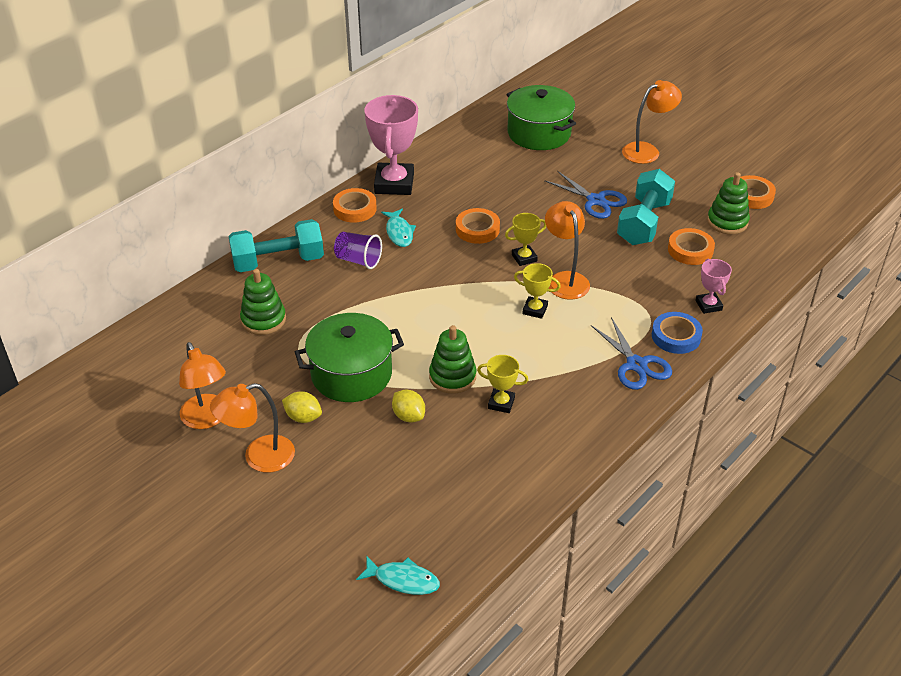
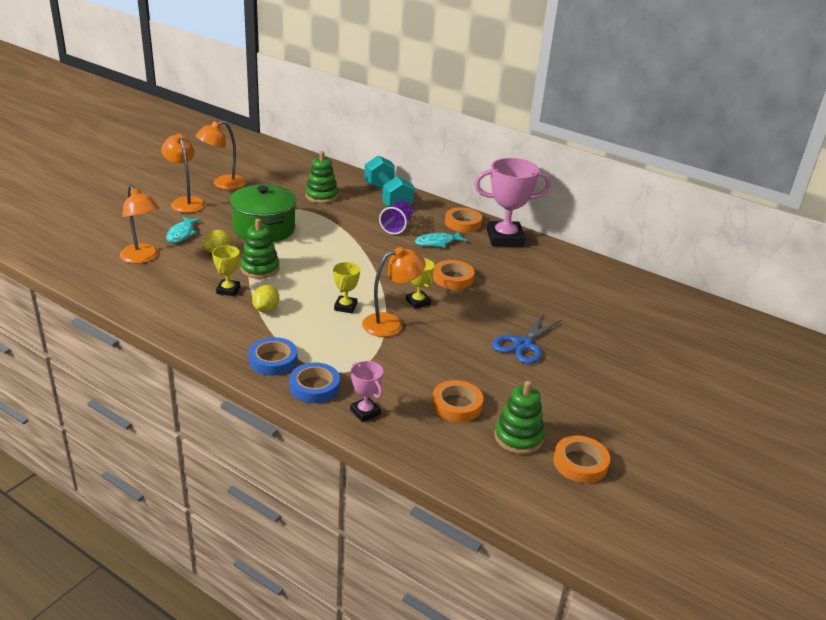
camera: 80 degrees right, 10 degrees down
yellow lemon [282,391,322,423] -> yellow lemon moved to [252,285,279,312]
turquoise fish [356,555,440,595] -> turquoise fish moved to [166,217,201,243]
green pot [506,85,576,150] -> none
blue scissors [591,317,672,390] -> blue tape [248,337,298,376]
turquoise dumbbell [617,169,675,245] -> none
orange lamp [622,80,682,164] -> orange lamp moved to [120,185,160,264]
pink trophy [696,259,732,314] -> pink trophy turned 75 degrees clockwise [350,361,383,422]

